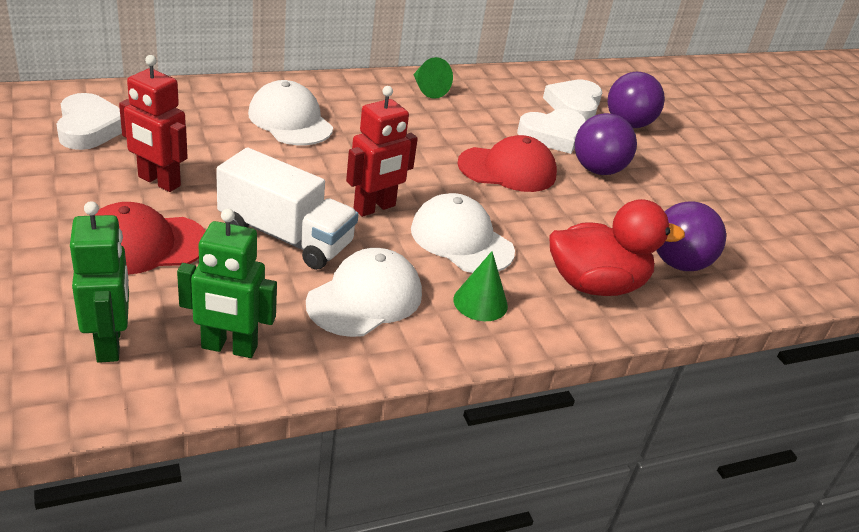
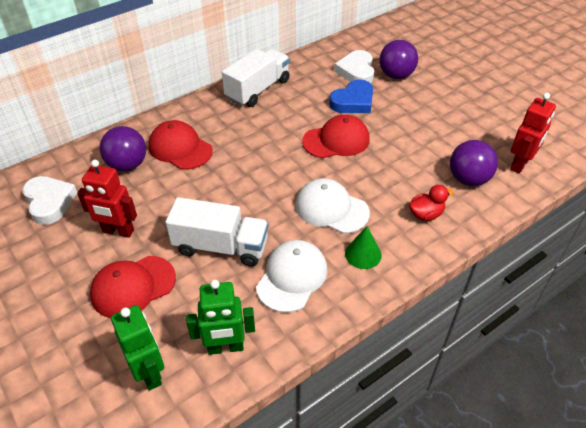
camera: 10 degrees left, 10 degrees up
white cap [248,80,333,145] -> red cap [149,120,213,170]
red robot [346,86,418,217] -> red robot moved to [510,93,556,174]
green cone [413,57,453,99] -> white truck [222,48,290,107]
white heart [517,109,586,154] -> blue heart [329,79,373,113]
red duck [550,199,685,296] -> red duck [409,185,453,221], size x0.54
purple ball [575,113,637,175] -> purple ball moved to [100,126,146,171]

